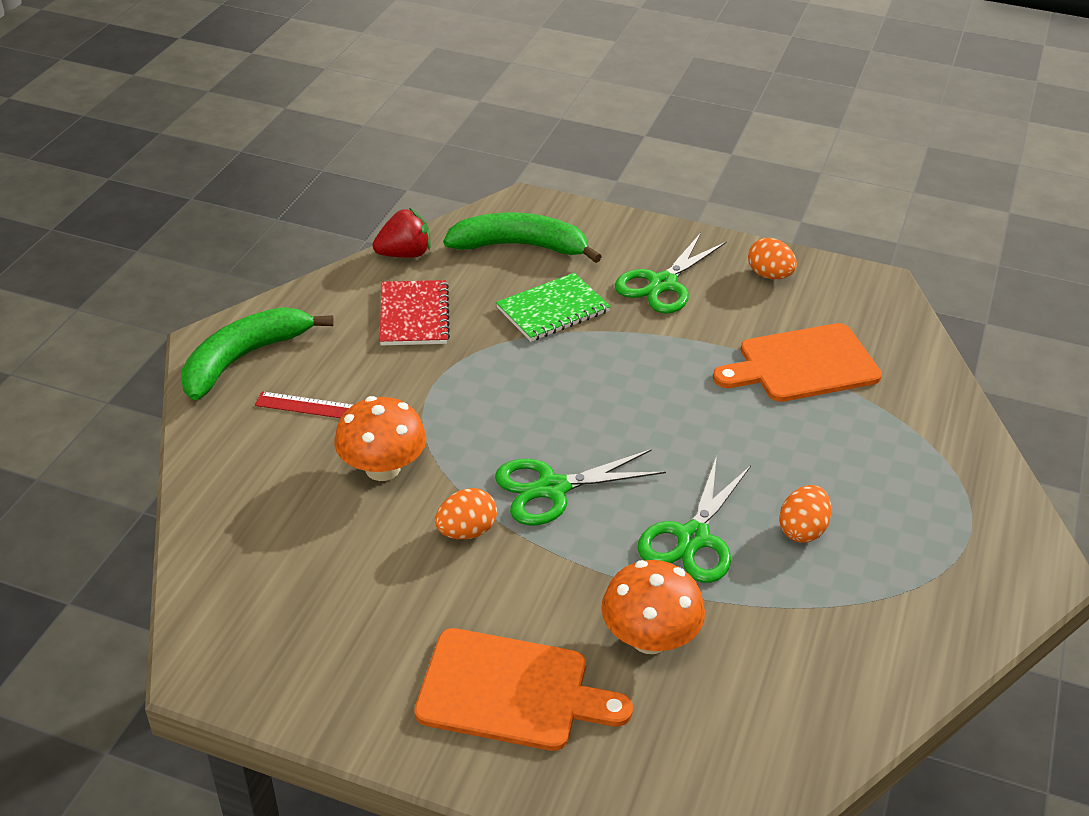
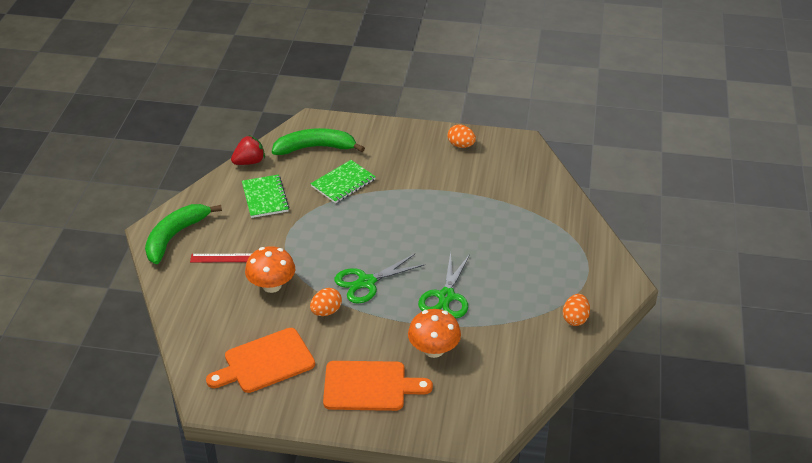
camera: 10 degrees left, 0 degrees up
red notebook [380,280,450,346] -> green notebook [242,175,289,218]
green scissors [615,233,727,314] -> none
orange cutting board [713,323,882,402] -> orange cutting board moved to [206,328,315,393]
orange egg [779,485,832,543] -> orange egg moved to [563,294,590,326]

